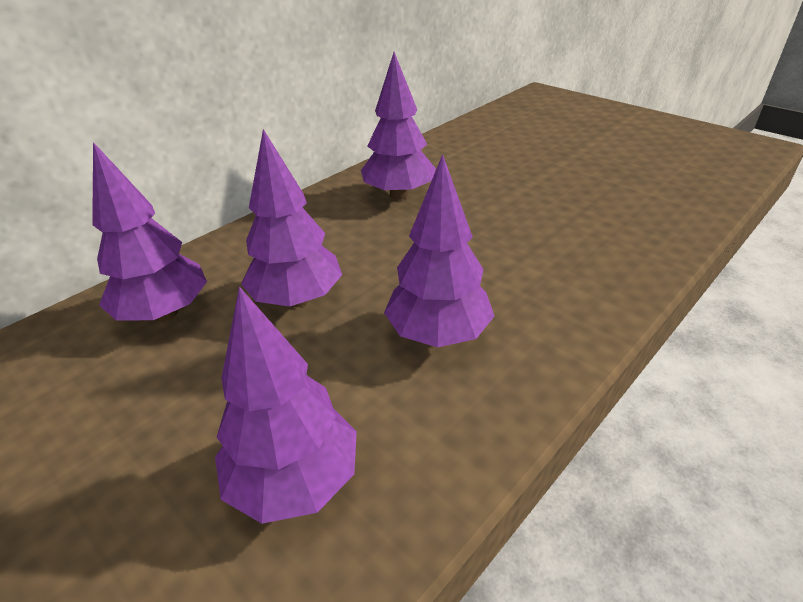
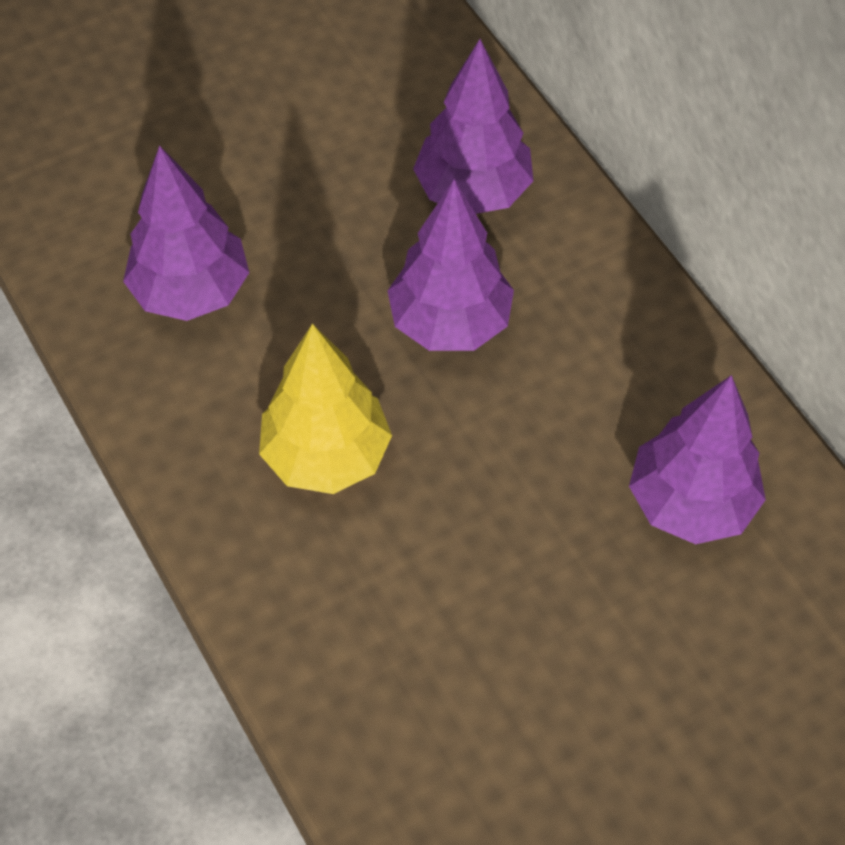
camera: 105 degrees right, 20 degrees up
purple tree [384,154,495,347] -> yellow tree [259,324,392,494]

